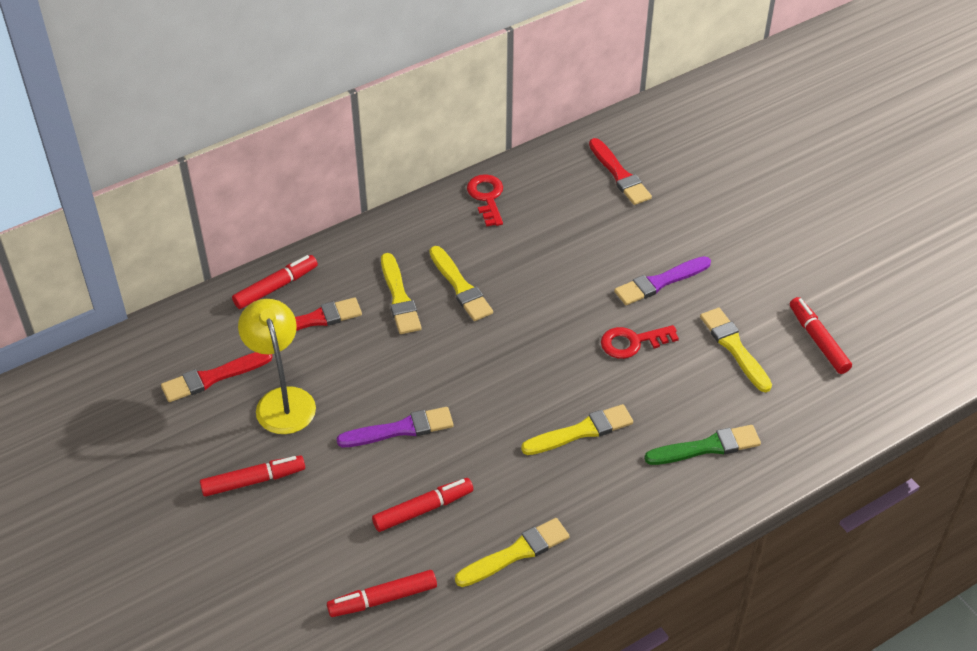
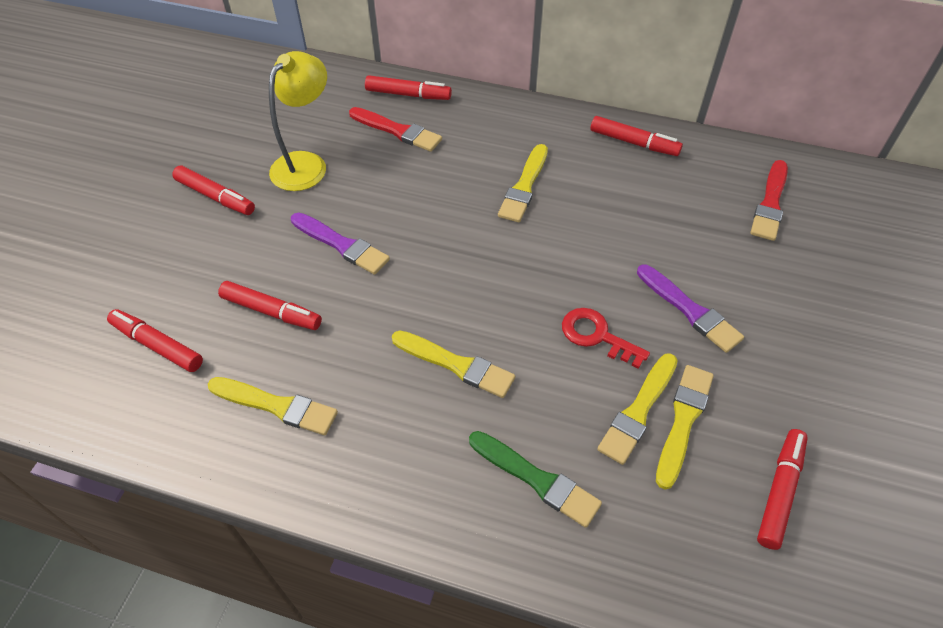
camera: 50 degrees right, 5 degrees up
red brush [161,352,273,402] -> none
yellow brush [381,253,422,334] -> yellow brush moved to [597,353,678,465]
red key [467,174,503,227] -> red marker [590,116,683,156]
purple brush [614,256,711,305] -> purple brush turned 150 degrees counterclockwise [637,264,744,353]

